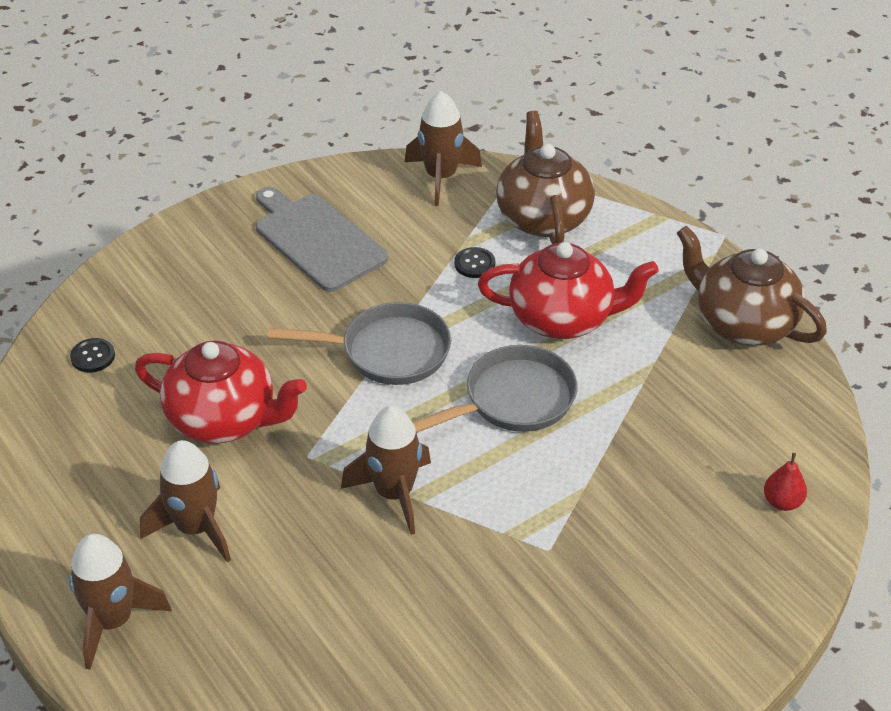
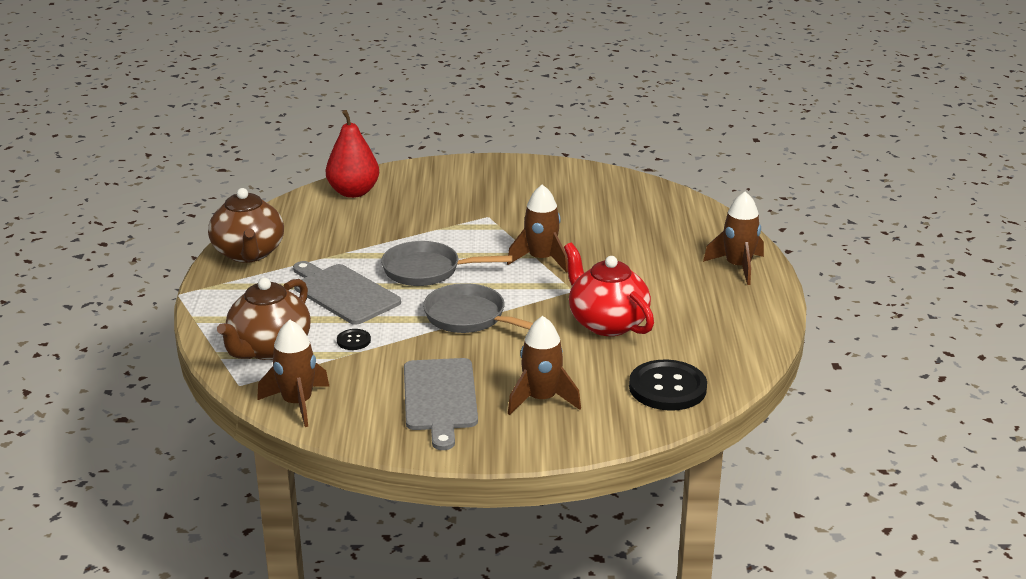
camera: 145 degrees left, 15 degrees down
black button [70,338,115,372] -> black button [629,360,707,411], size x2.17
brown rocket [140,440,231,562] -> brown rocket moved to [508,316,581,415]
red teapot [478,242,659,339] -> grey cutting board [293,261,401,325]
red pear [764,453,807,511] -> red pear [326,110,379,198], size x2.13

